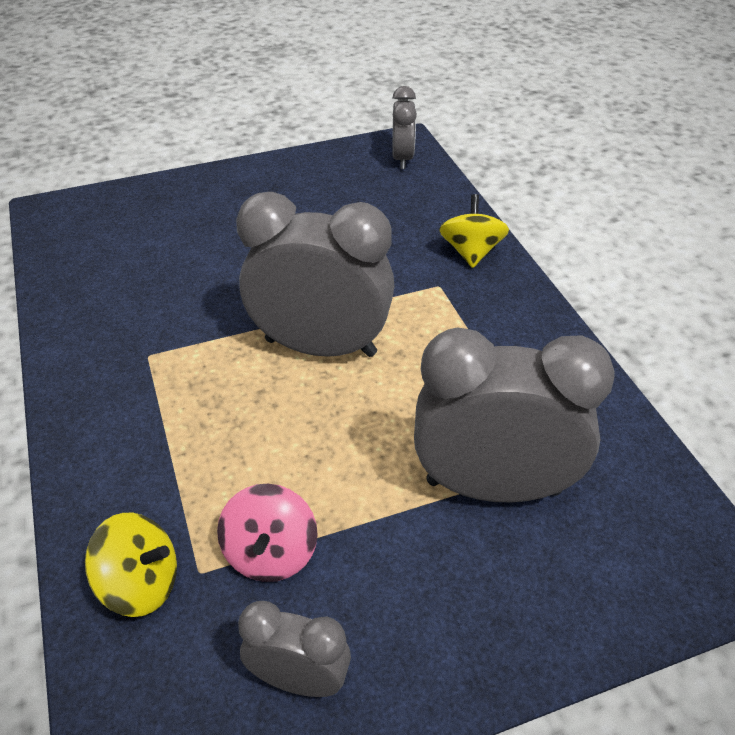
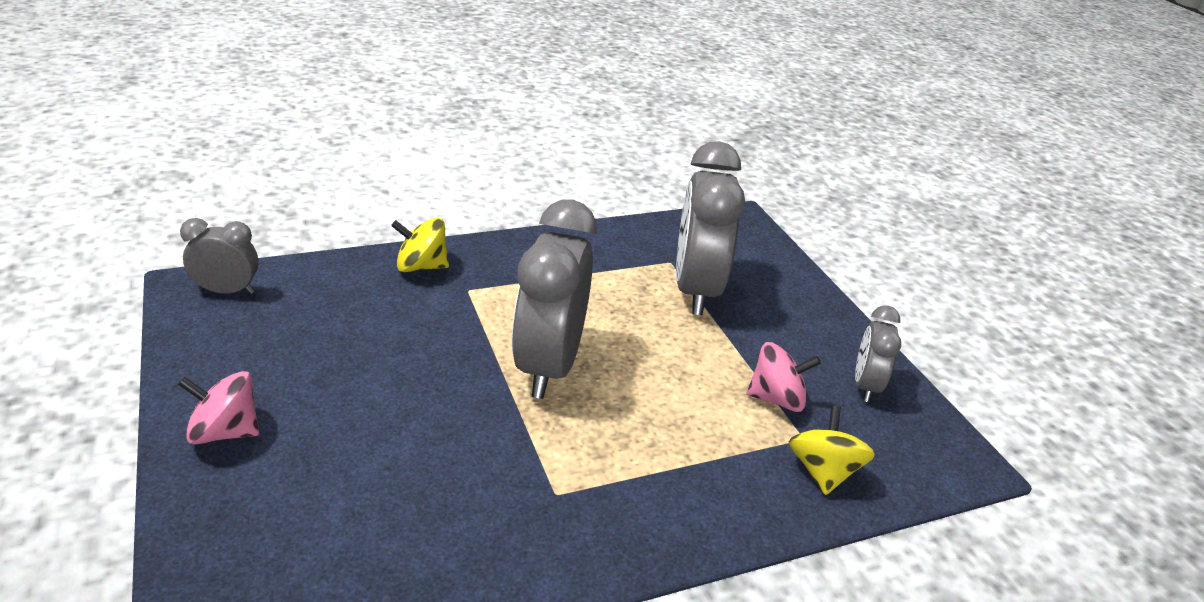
camera: 95 degrees left, 10 degrees down
none -> pink spinning top [178,371,259,444]

